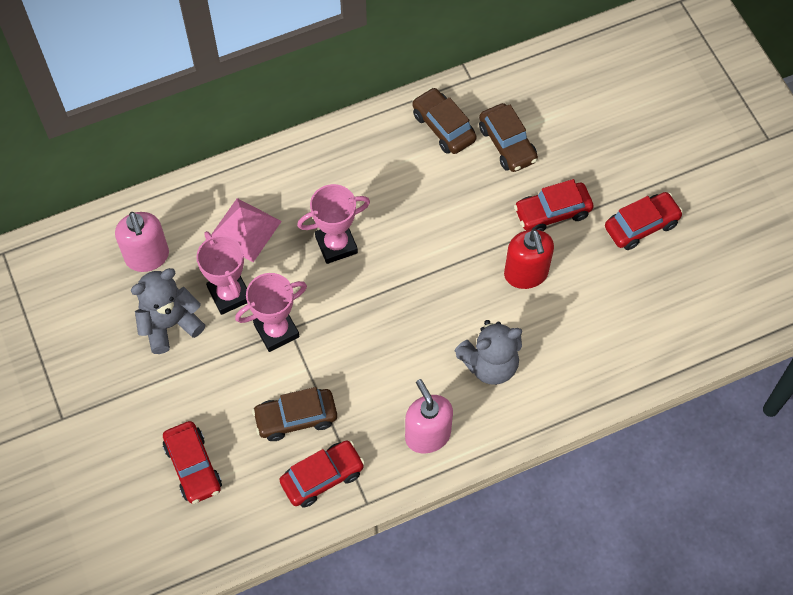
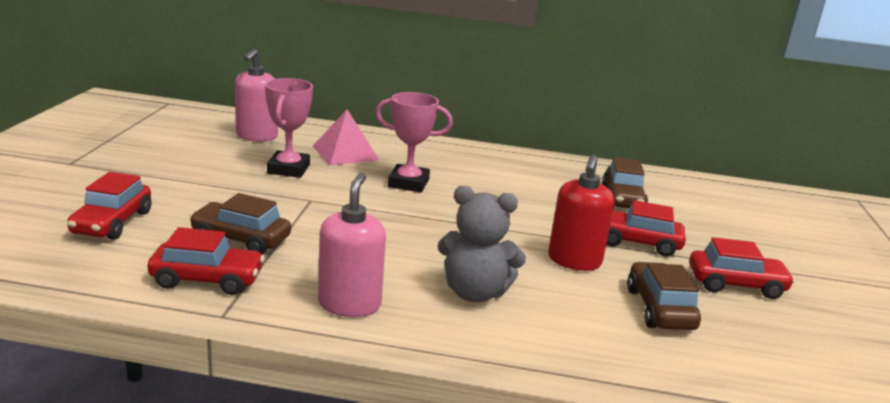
camera: 30 degrees right, 40 degrees down
grey teddy bear [131,268,205,354] -> none
pink trophy [235,273,307,352] -> none
brown car [412,87,477,154] -> brown car moved to [627,262,701,330]

